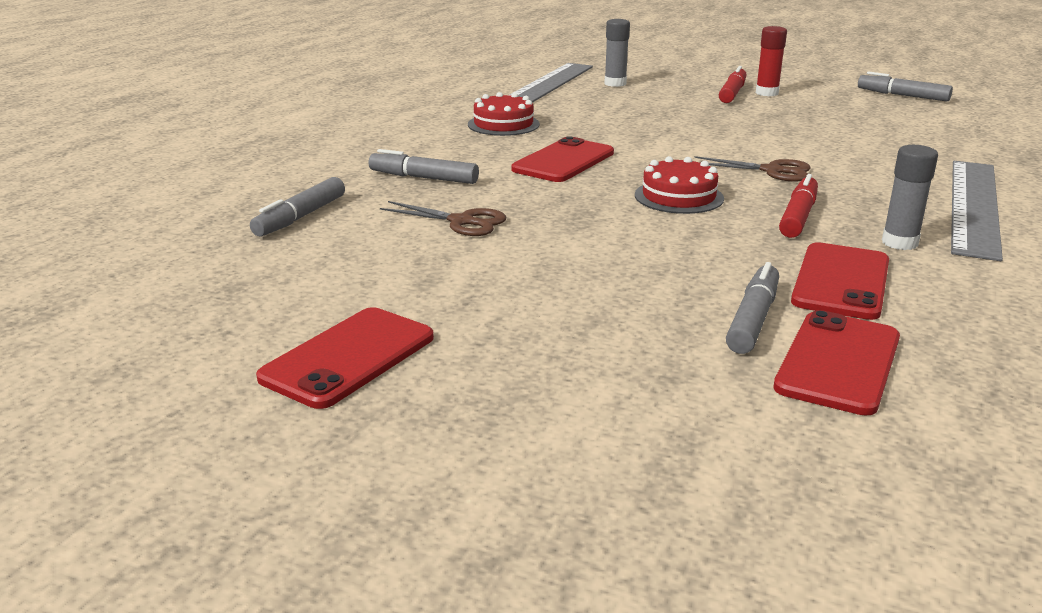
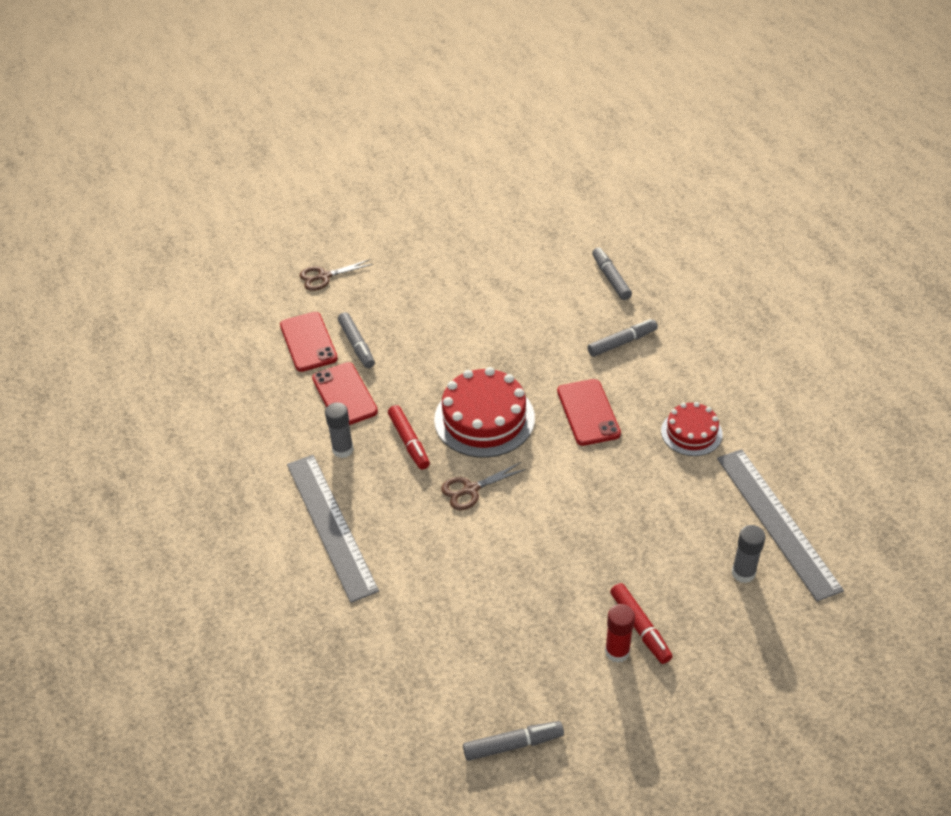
camera: 135 degrees right, 20 degrees up
red phone [256,307,434,409] -> none
brown scissors [380,201,506,236] -> brown scissors moved to [300,259,374,291]
red cake [635,156,724,214] -> red cake [434,367,535,458], size x1.69

